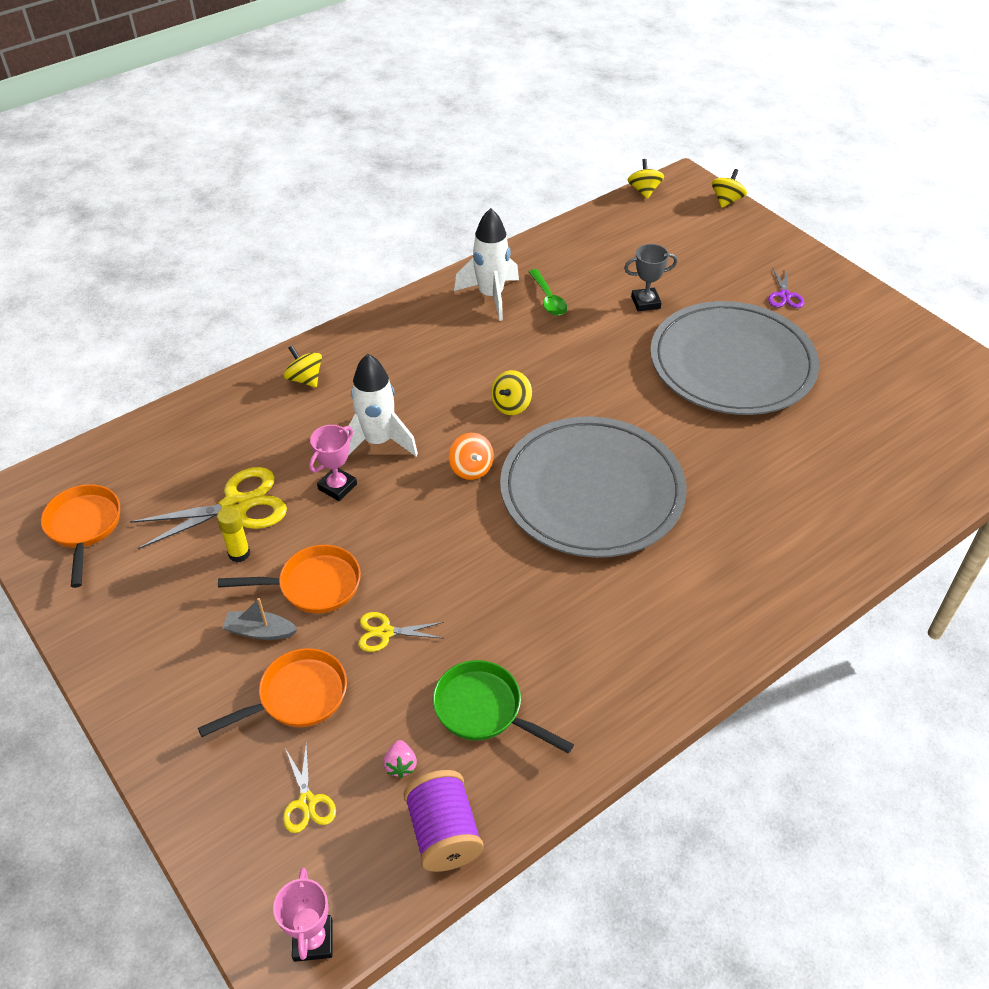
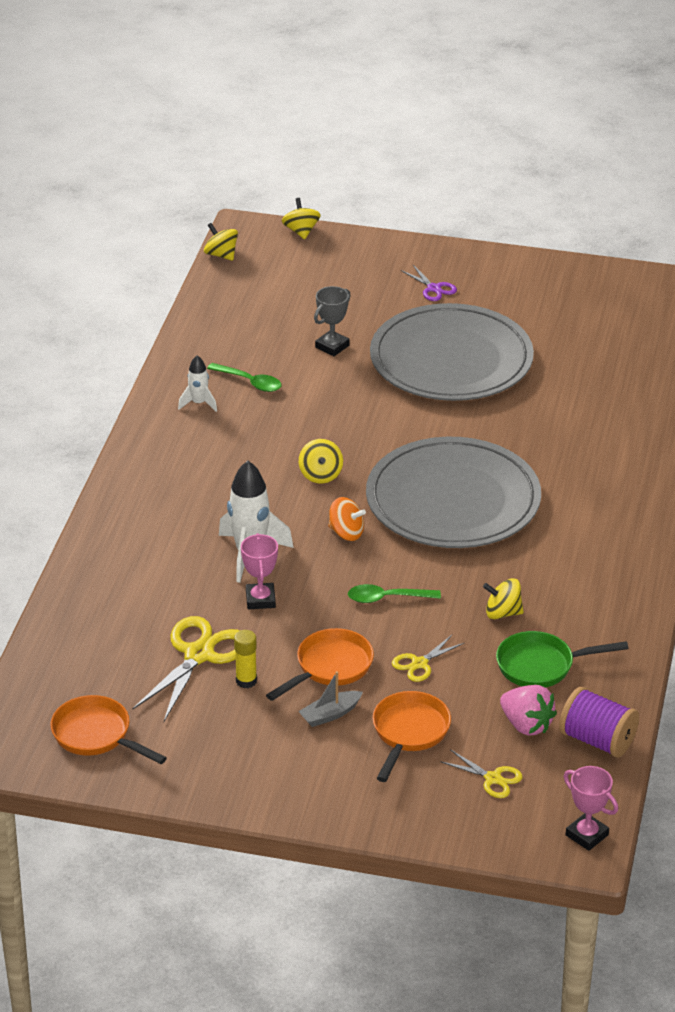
camera: 40 degrees left, 10 degrees down
yellow spinning top [284,345,322,387] -> yellow spinning top moved to [483,578,524,619]
pink strawberry [383,740,417,778] -> pink strawberry [500,685,557,736], size x1.80
white rocket [454,208,519,321] -> white rocket [178,355,217,412], size x0.54
none -> green spoon [348,584,441,603]

